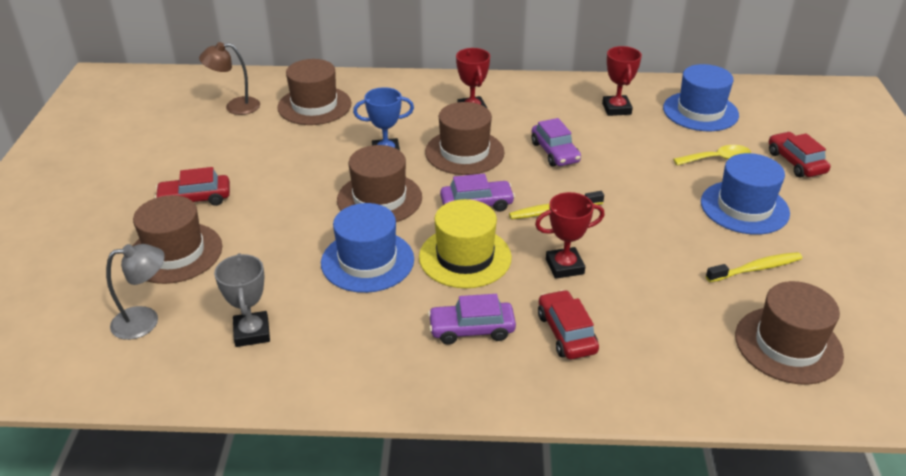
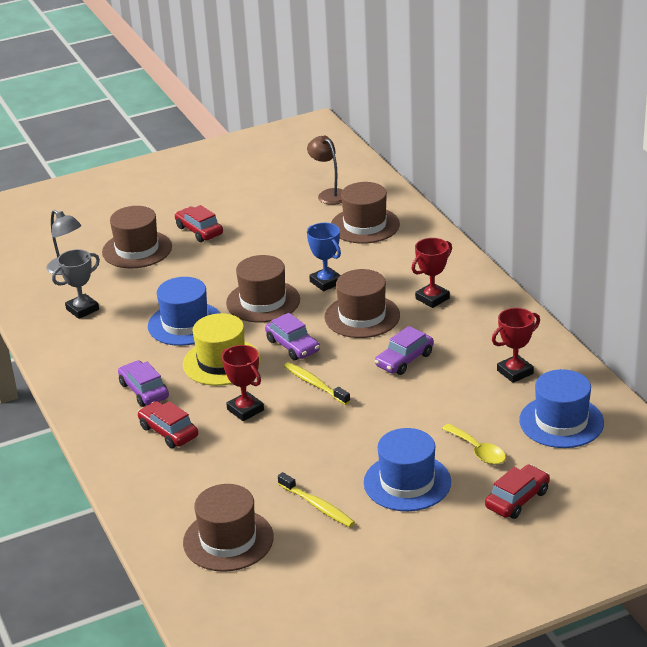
camera: 65 degrees right, 5 degrees down
red car [538,290,599,359] -> red car turned 90 degrees counterclockwise [138,401,198,448]

